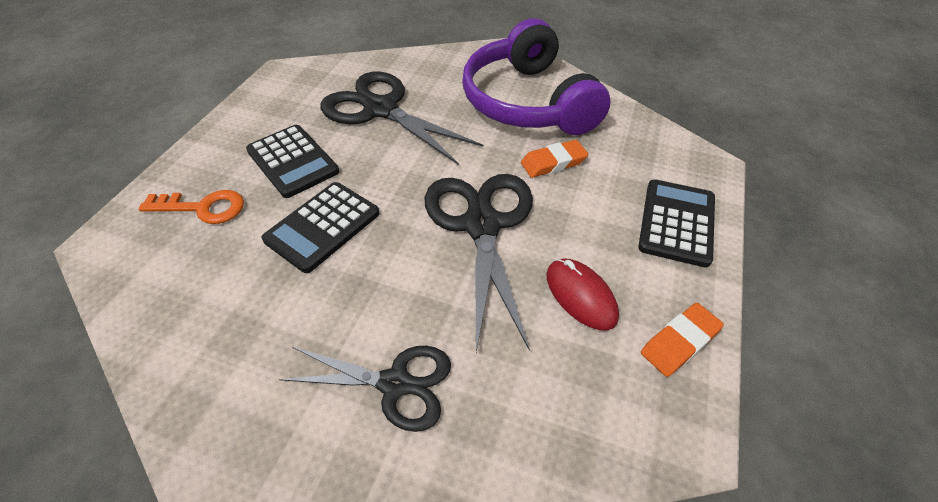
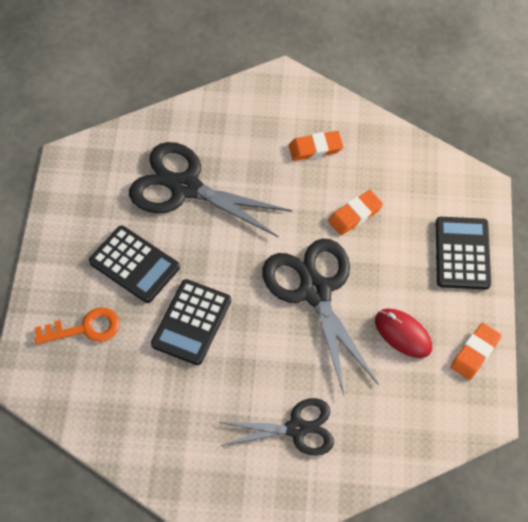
camera: 15 degrees left, 10 degrees up
purple headphones [462,18,611,135] -> orange eraser [289,131,344,161]

